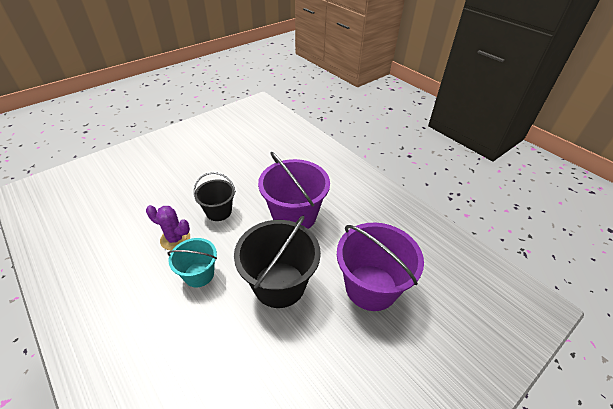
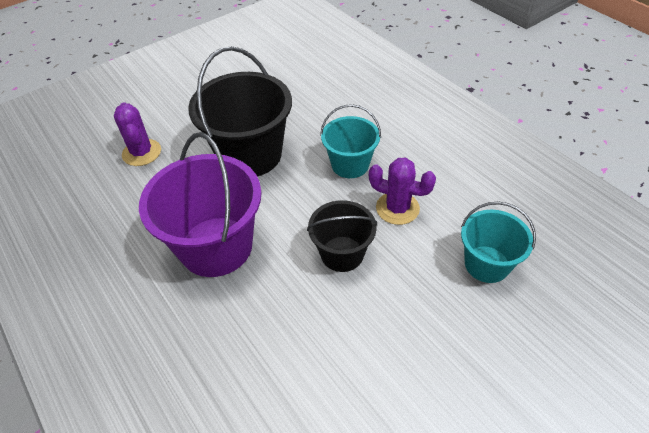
camera: 175 degrees left, 5 degrees up
purple bucket [337,223,424,311] -> purple cactus [114,102,161,166]
none -> turquoise bucket [461,201,536,283]

